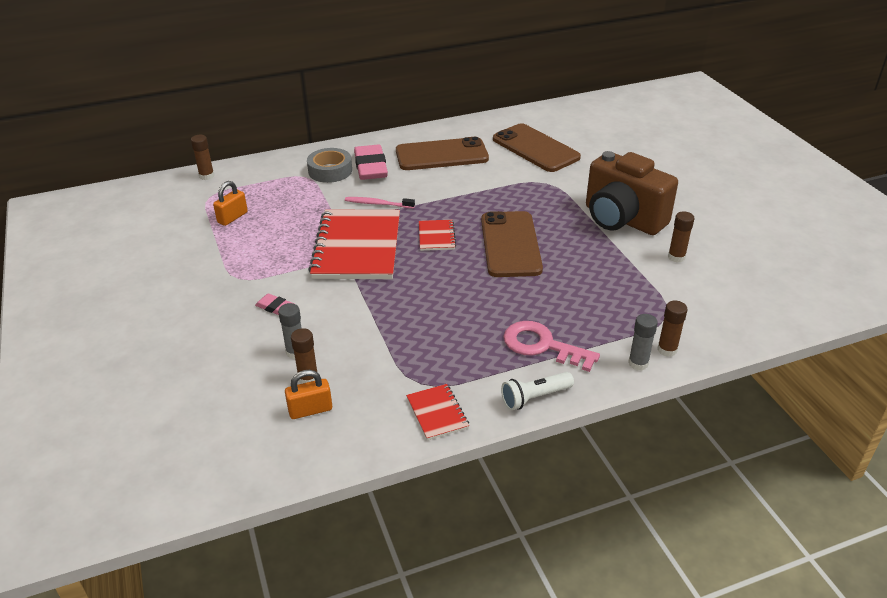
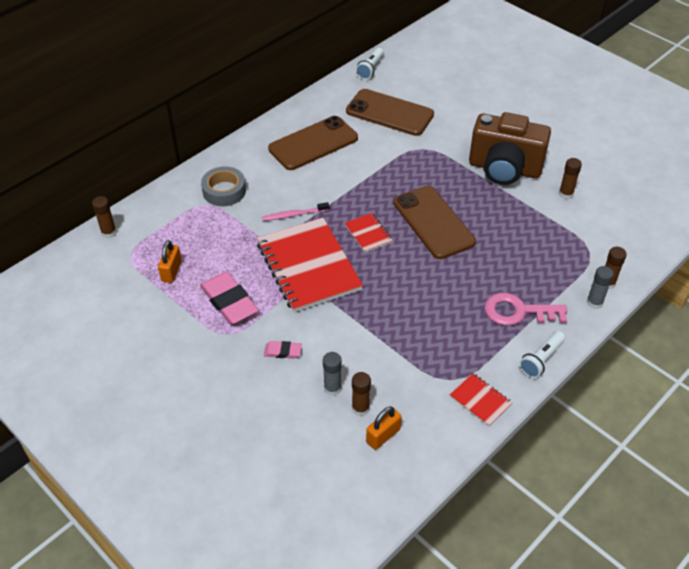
camera: 25 degrees left, 10 degrees up
pink eraser [354,144,388,180] -> pink eraser moved to [200,271,259,325]
none -> white flashlight [356,48,384,80]

